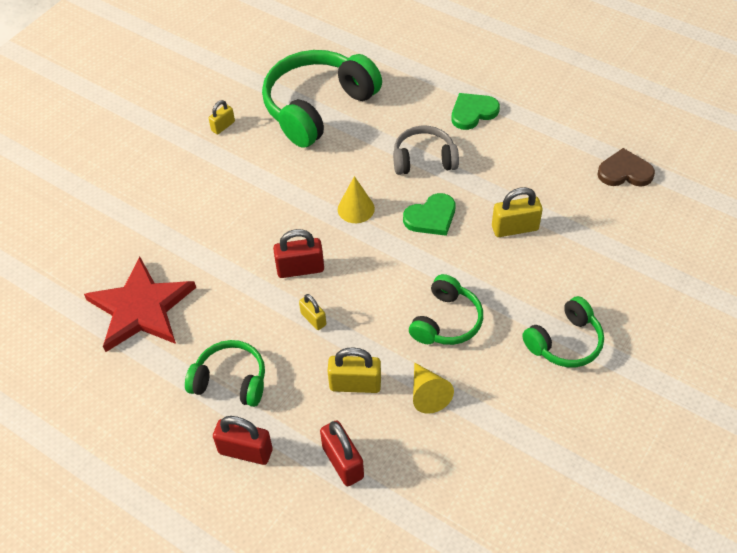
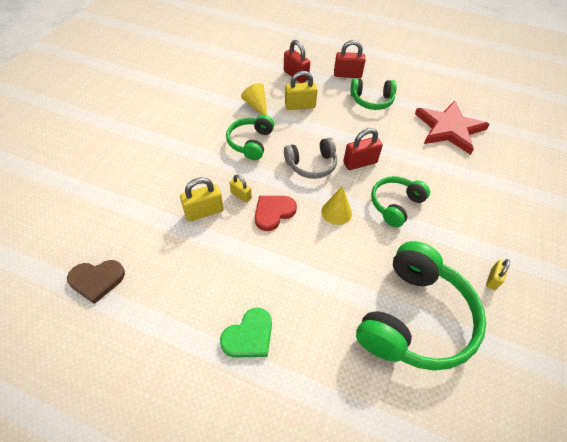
camera: 165 degrees right, 0 degrees up
yellow padlock [299,294,326,330] -> yellow padlock moved to [229,175,252,203]
grey headphones [393,126,459,175] -> grey headphones moved to [284,138,337,179]
green heart [403,193,455,236] -> red heart [255,196,297,231]
green headphones [522,296,604,367] -> green headphones moved to [371,176,430,228]

